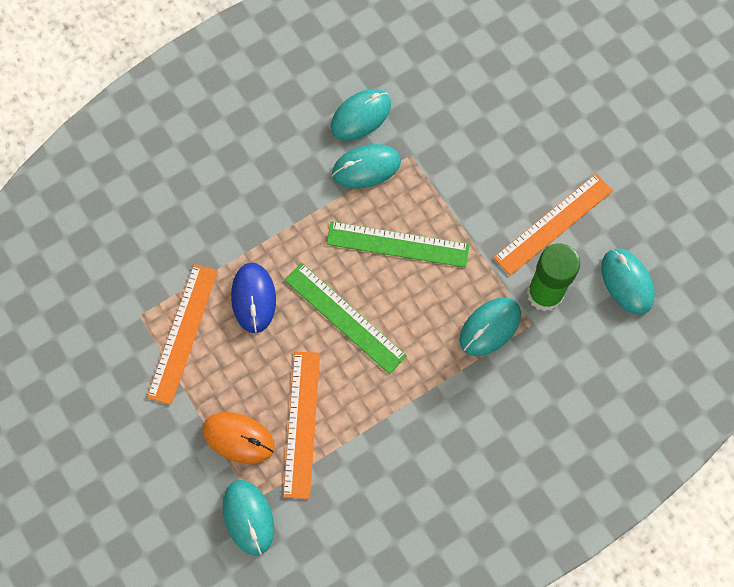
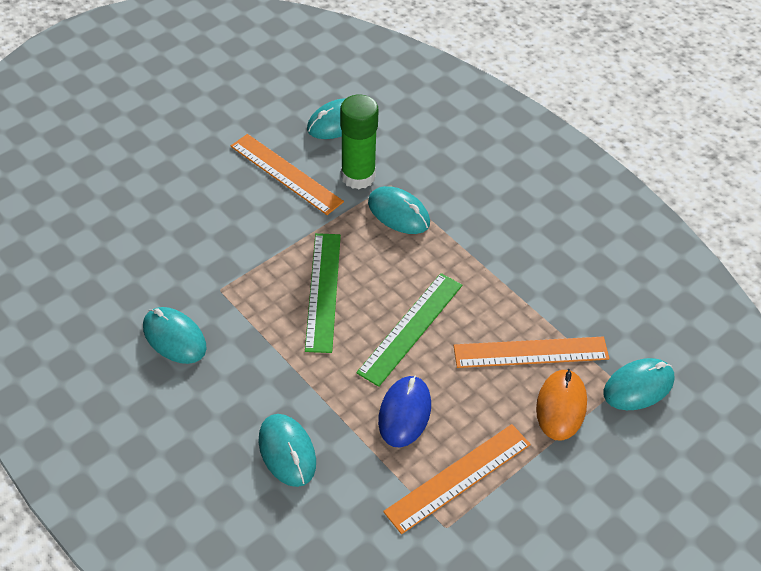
camera: 100 degrees left, 20 degrees down
orange ruler [147,264,218,405] -> orange ruler turned 45 degrees counterclockwise [383,424,531,534]
blue mouse [231,263,276,333] -> blue mouse turned 60 degrees counterclockwise [378,375,431,448]
turquoise mouse [332,144,401,189] -> turquoise mouse moved to [258,414,316,487]

